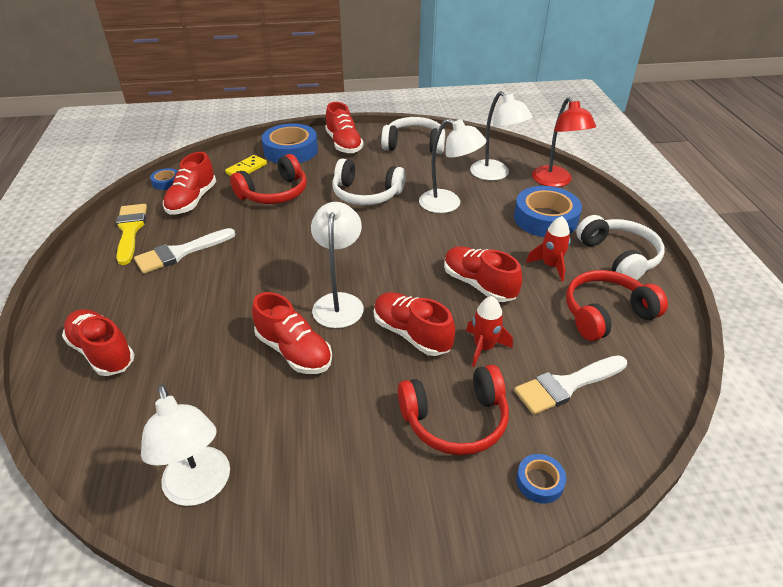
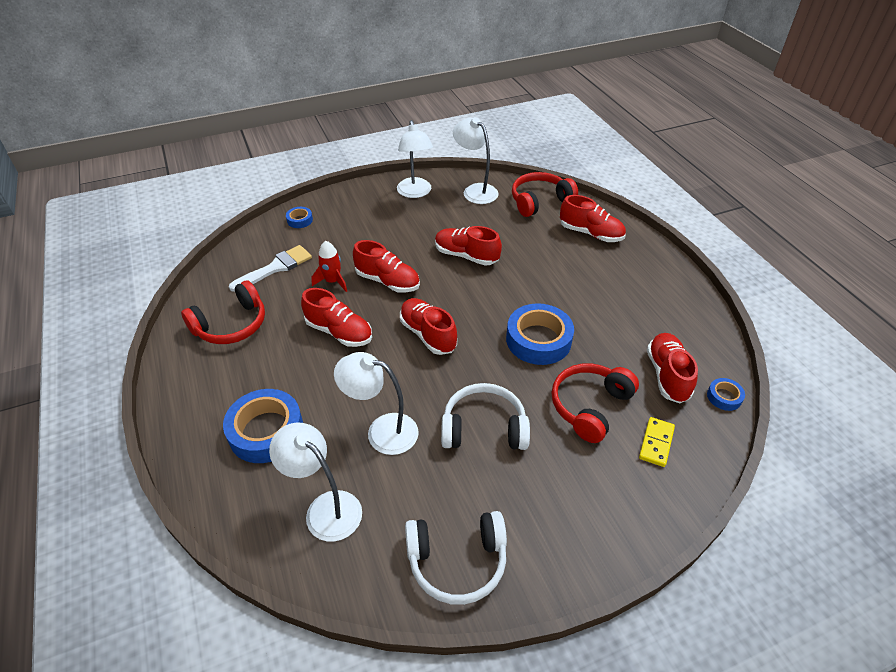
camera: 165 degrees right, 5 degrees up
yellow brush [116,204,147,265] -> none
white brush [134,228,235,274] -> none
blue tape [262,123,318,163] -> blue tape moved to [506,303,574,365]
white lamp [311,202,364,328] -> white lamp moved to [397,120,433,198]
red shoe [325,102,364,153] -> red shoe moved to [400,298,457,355]
red headphones [398,365,509,455] -> red headphones moved to [512,172,578,217]
red rocket [526,216,571,281] -> none
red lamp [532,97,596,187] -> none
white headphones [576,215,665,280] -> none

